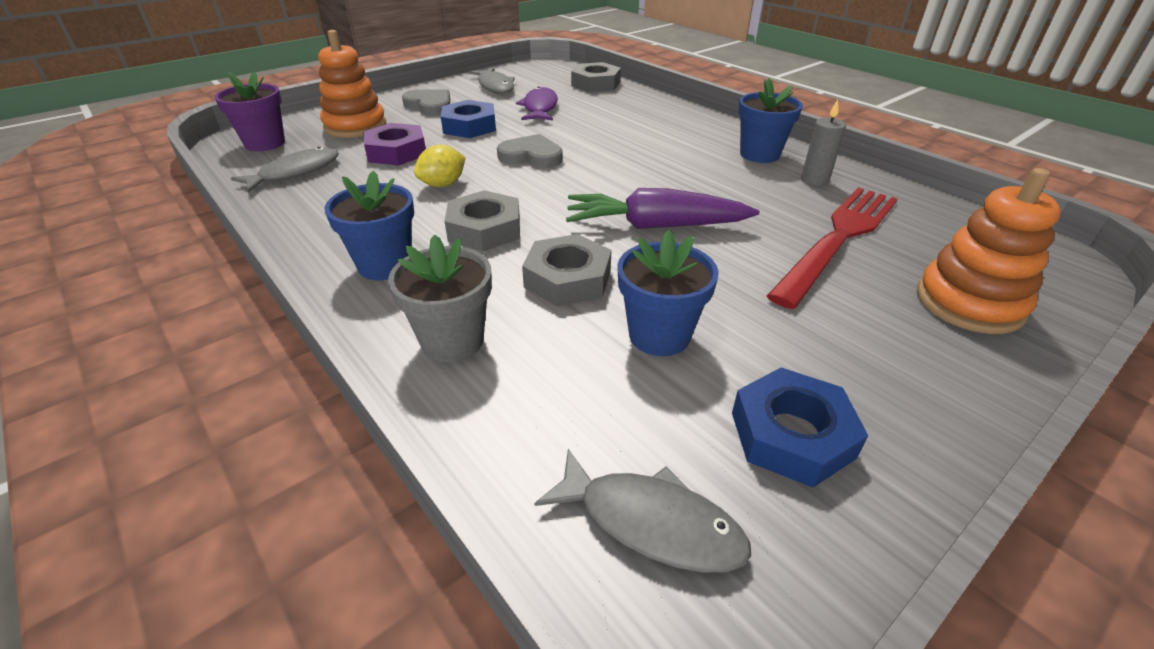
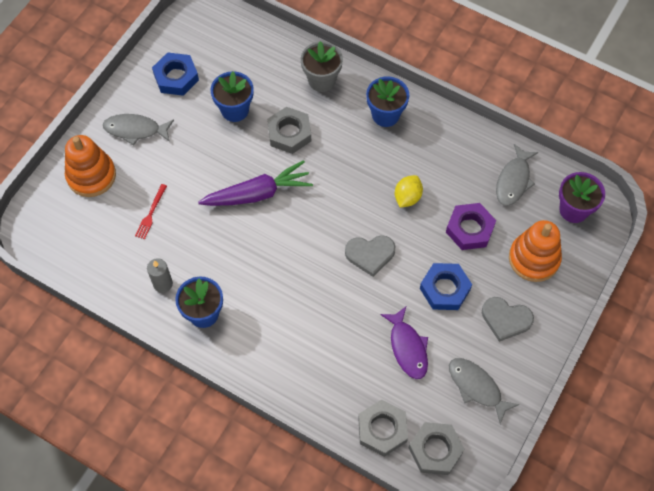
camera: 160 degrees right, 25 degrees up
grey nut [444,190,520,251] -> grey nut moved to [409,422,465,475]
grey fish [534,449,751,572] -> grey fish moved to [103,114,174,146]
red fork [767,187,898,309] -> red fork [135,184,167,239], size x0.41

